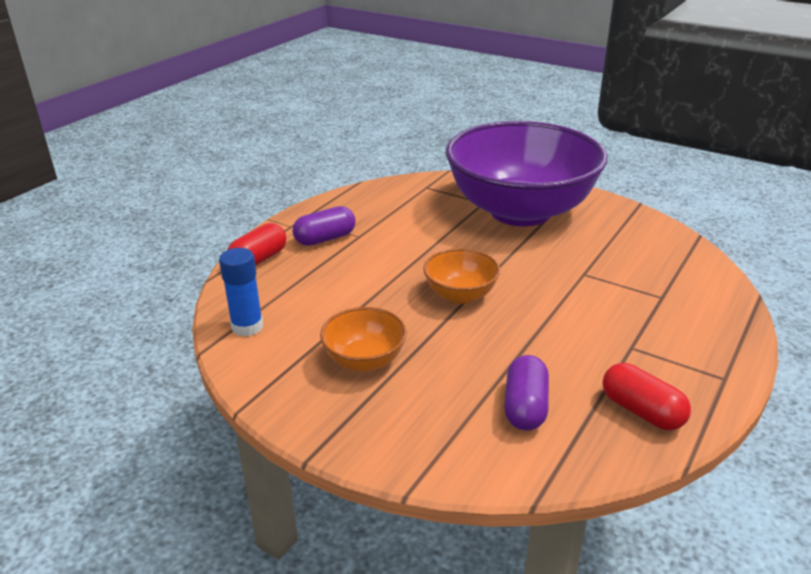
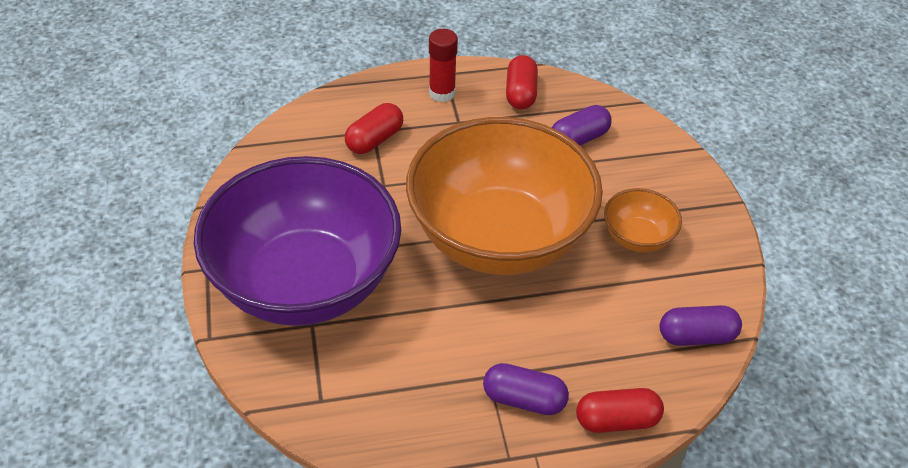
camera: 135 degrees left, 15 degrees up
blue glue stick [219,248,263,337] -> purple capsule [660,305,742,346]
orange bowl [423,248,500,304] -> orange bowl [406,117,603,275], size x2.43
none -> red capsule [345,103,403,154]
none -> red glue stick [429,29,458,102]

